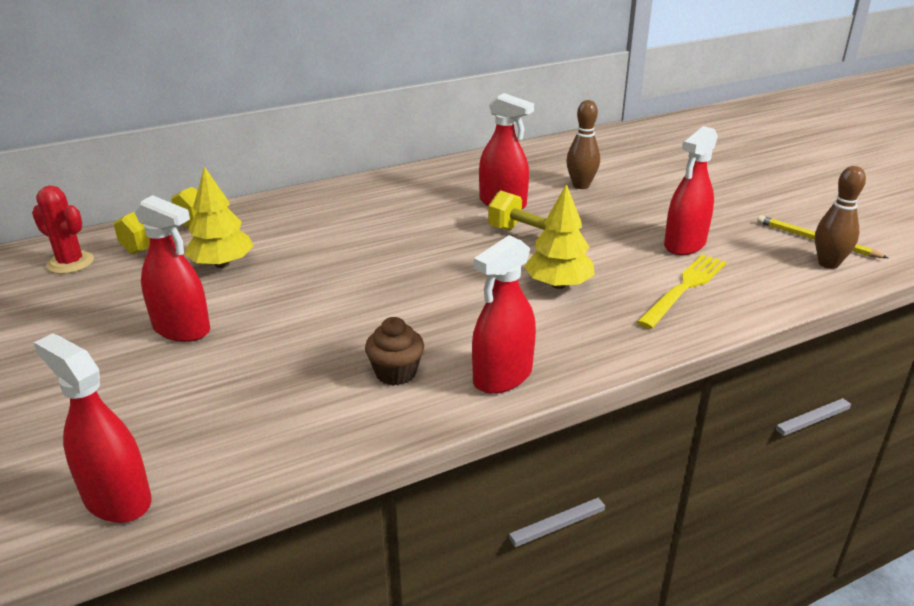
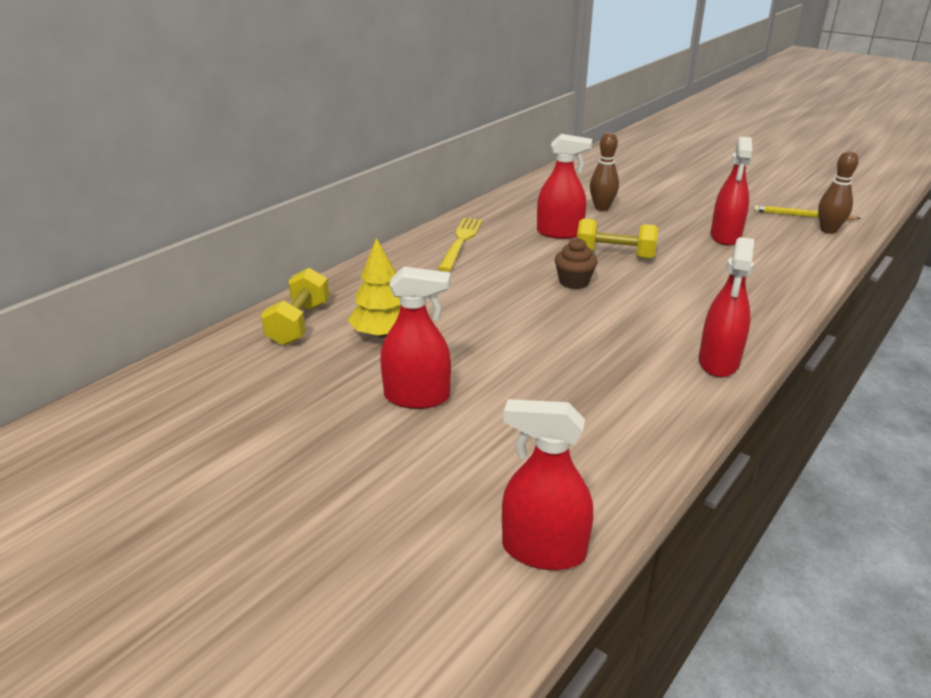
camera: 25 degrees left, 0 degrees up
red cactus [32,186,94,274] -> none
brown cupcake [365,317,424,386] -> brown cupcake moved to [555,238,598,289]
yellow tree [524,184,595,289] -> none
yellow fork [637,254,726,329] -> yellow fork moved to [438,218,483,272]

